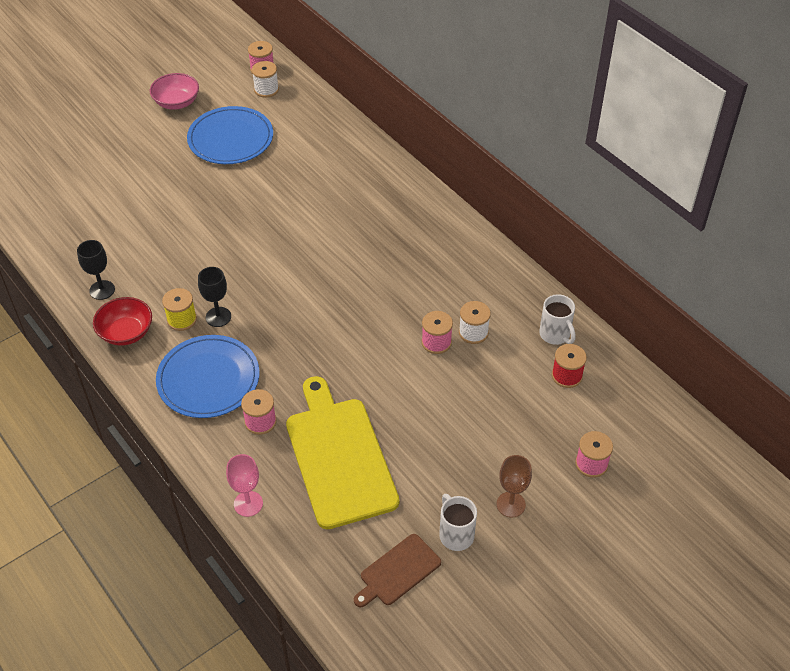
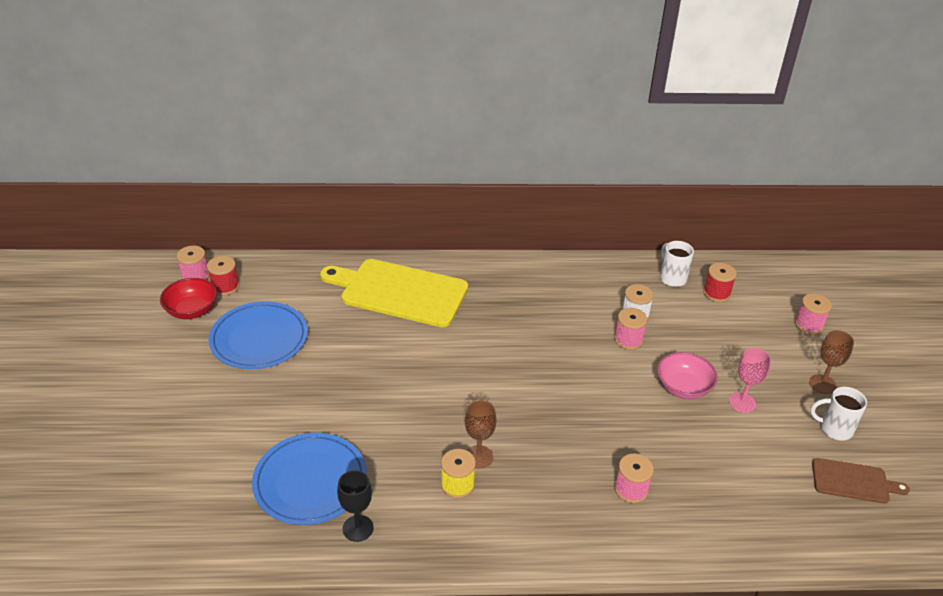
camera: 55 degrees left, 10 degrees down
red bowl [93,297,152,346] -> red bowl moved to [160,278,217,319]
pink bowl [150,73,199,110] -> pink bowl moved to [657,352,718,399]
blue plate [156,335,260,418] -> blue plate moved to [252,433,367,525]
black goblet [198,267,231,327] -> brown goblet [465,400,496,469]
pink goblet [226,454,263,517] -> pink goblet moved to [729,348,771,413]
white spool [252,61,279,98] -> red spool [207,256,239,296]
yellow cutting board [286,376,399,529] -> yellow cutting board moved to [320,259,468,327]
brown cutting board [354,534,441,607] -> brown cutting board turned 75 degrees counterclockwise [812,458,910,504]
white mug [539,294,576,345] -> white mug turned 120 degrees counterclockwise [660,241,694,287]

